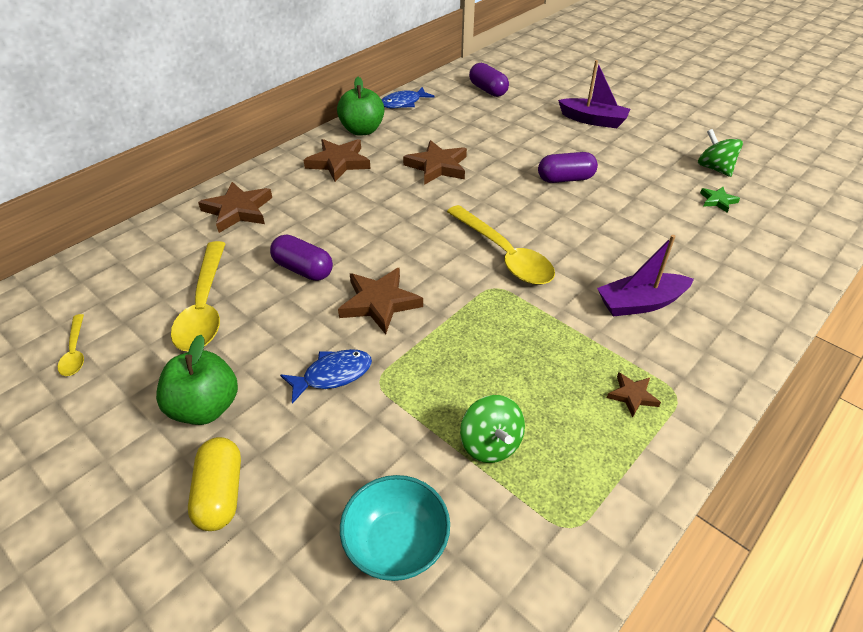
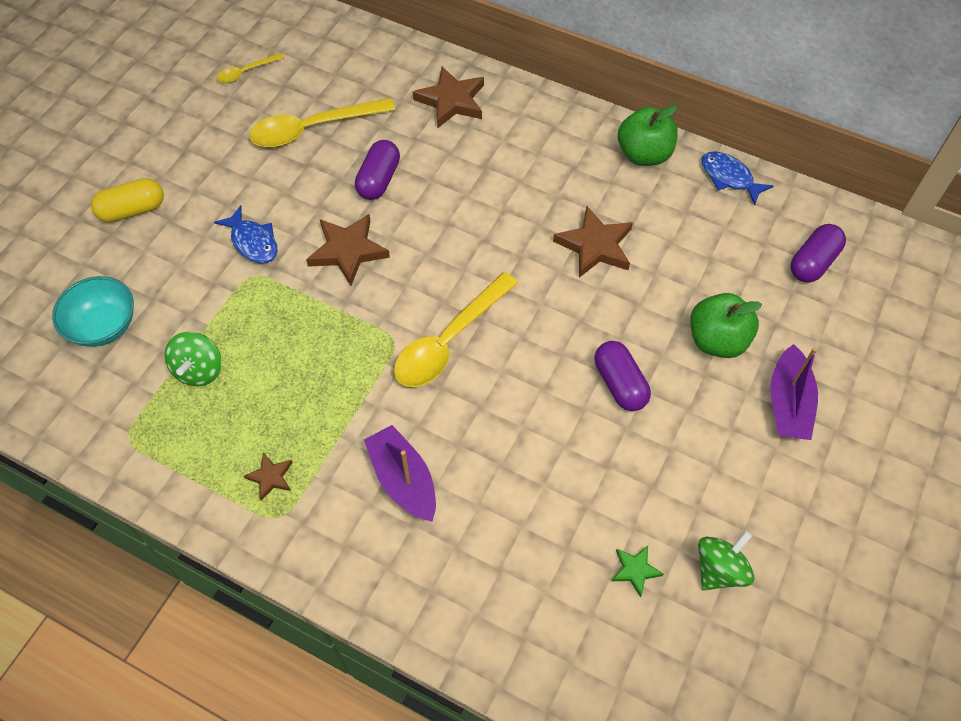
camera: 75 degrees right, 15 degrees up
green apple [156,335,238,425] -> green apple moved to [690,293,762,358]
brown star [304,139,371,182] -> none
green spinning top [460,395,525,463] -> green spinning top turned 45 degrees counterclockwise [164,332,222,386]

